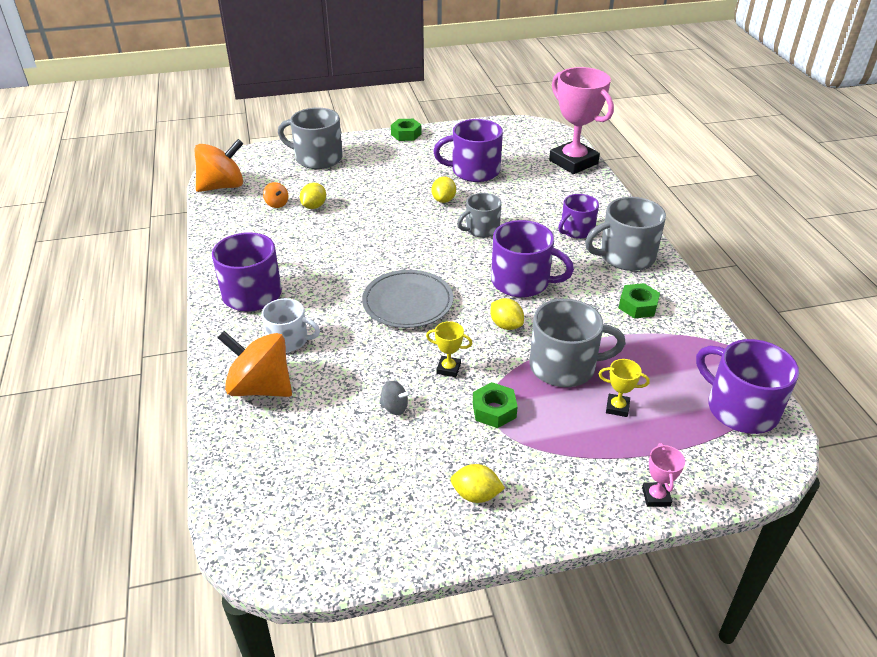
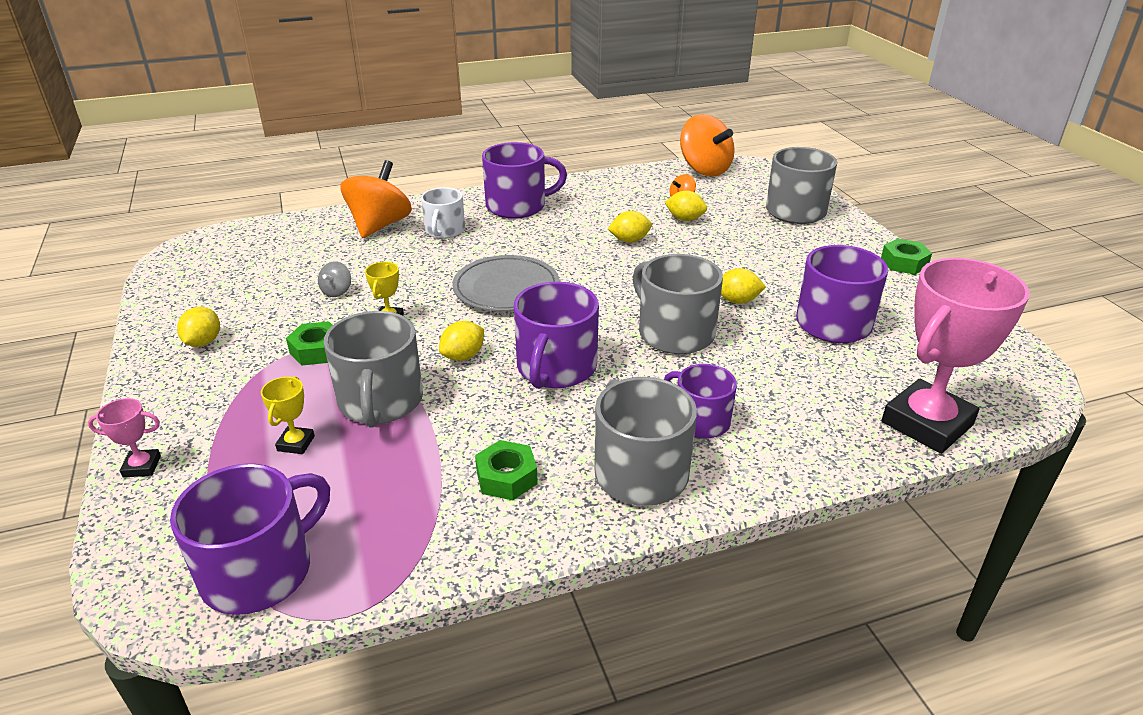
camera: 85 degrees right, 5 degrees down
grey mug [457,193,502,238] -> grey mug [633,254,723,354], size x1.57
none -> yellow lemon [608,211,652,243]

